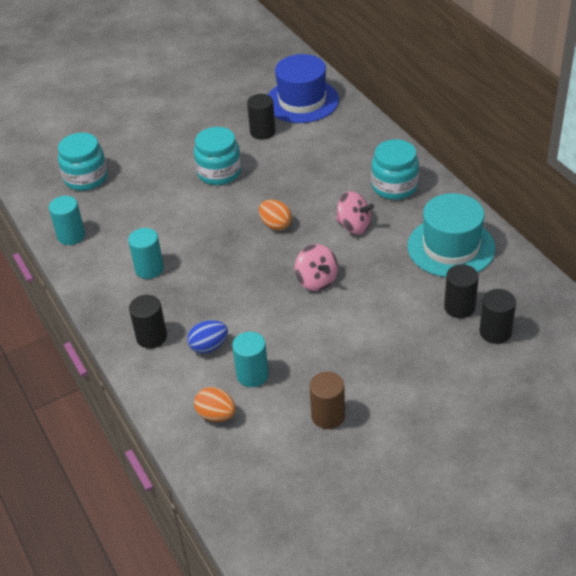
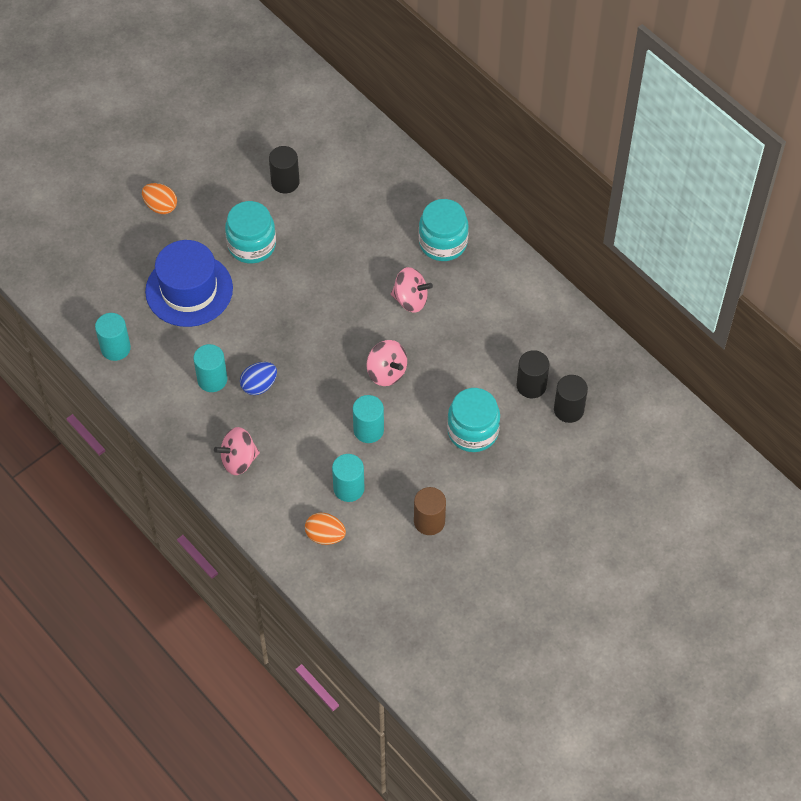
camera: 15 degrees left, 15 degrees up
turquoise jar [58,133,108,191] -> turquoise jar moved to [447,388,500,452]
black cylinder [129,295,167,349] -> pink spinning top [214,427,260,475]
blue egg [187,320,228,354] -> blue egg moved to [240,362,277,395]
orange egg [259,200,292,230] -> orange egg moved to [142,183,177,214]
blue hat [268,54,339,123] -> blue hat moved to [145,240,233,327]
turquoise hat [407,193,495,277] -> none
none -> turquoise cylinder [353,395,384,443]

